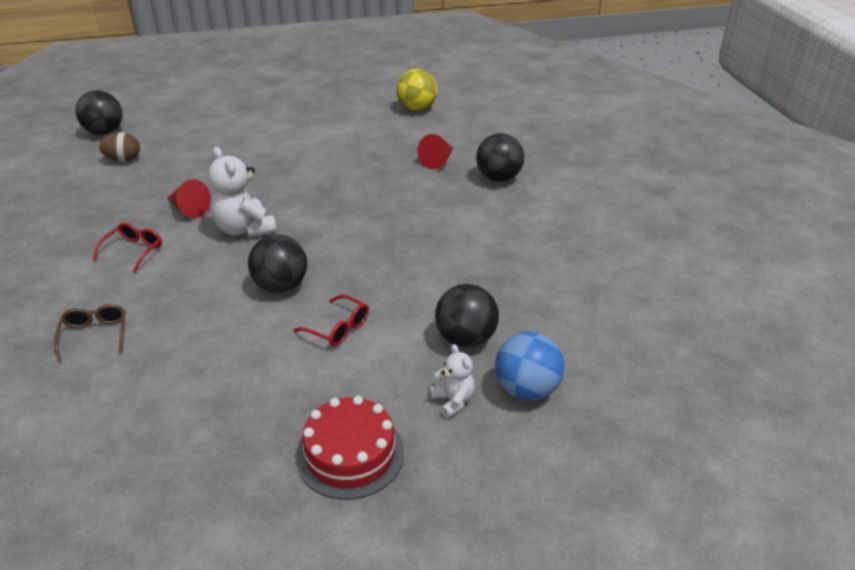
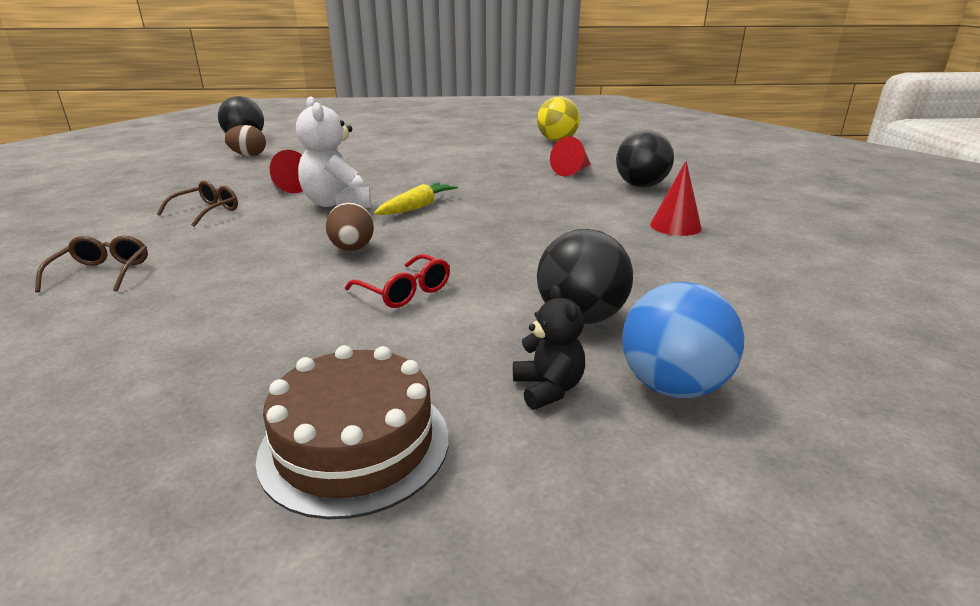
camera: 10 degrees right, 10 degrees down
red glasses [92,222,162,273] -> brown glasses [157,181,238,227]
black ball [248,234,307,293] -> brown egg [326,203,374,251]
red cake [296,396,404,500] -> brown cake [256,345,449,519]
white teddy bear [430,344,475,418] -> black teddy bear [513,285,585,410]
none -> yellow carrot [374,182,458,215]
none -> red cone [650,161,702,236]

